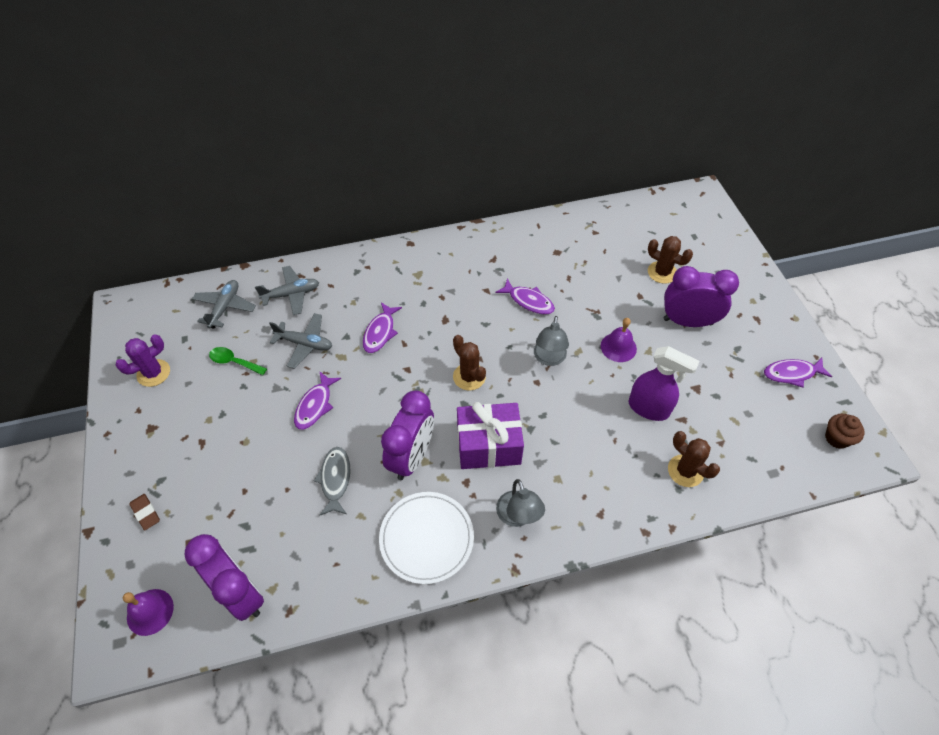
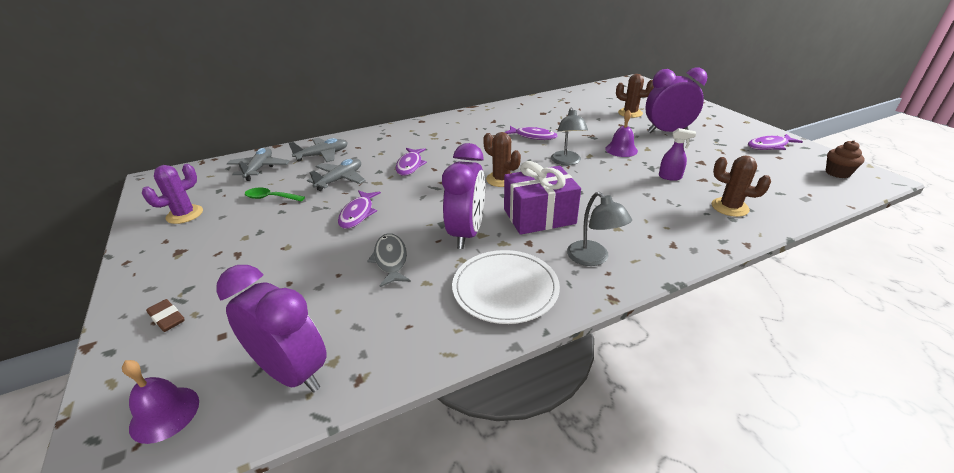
camera: 10 degrees left, 20 degrees down
grey plane [269,313,332,369] -> grey plane turned 60 degrees counterclockwise [307,159,366,191]
purple spray bottle [629,346,700,421] -> purple spray bottle [659,128,696,181], size x0.57

